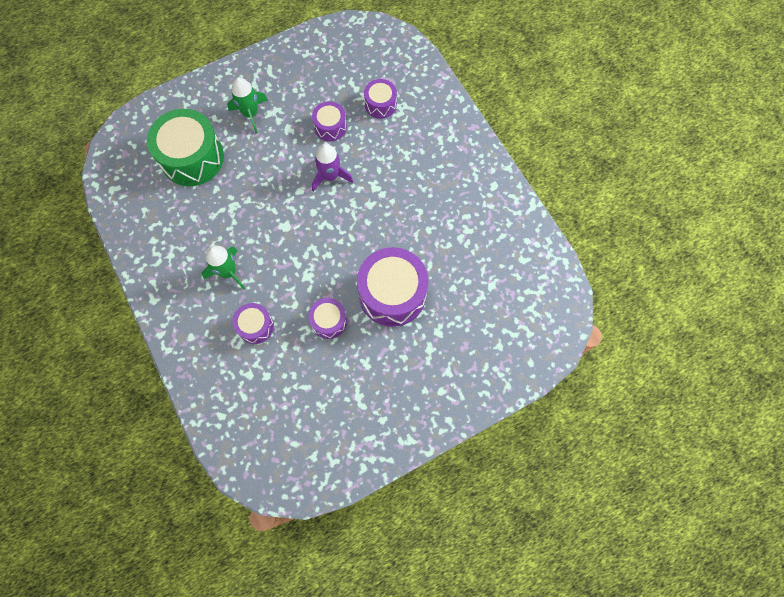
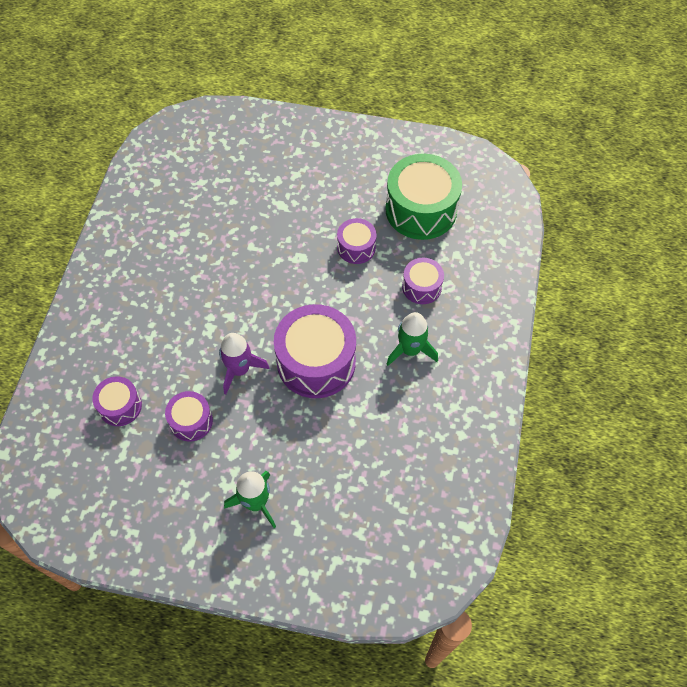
camera: 140 degrees left, 10 degrees down
green drum [147,109,224,186] -> green drum moved to [385,154,462,240]
purple drum [357,247,429,327] -> purple drum moved to [274,304,356,398]

